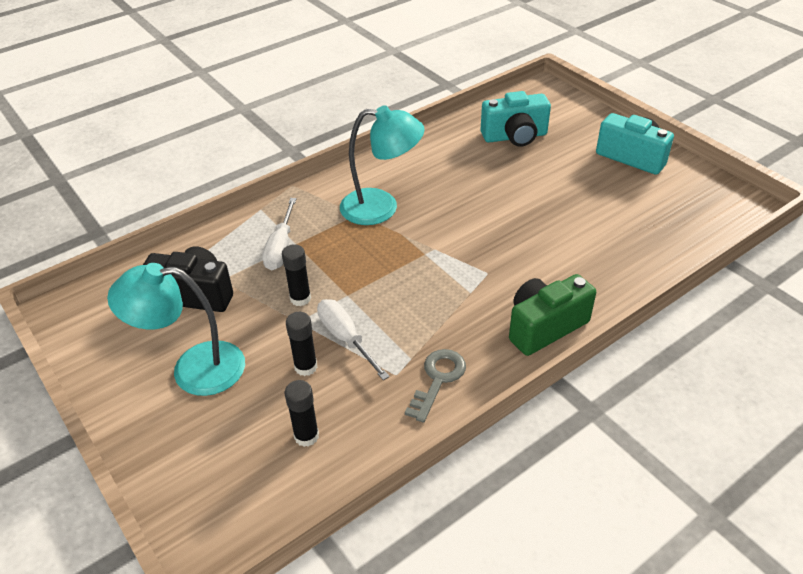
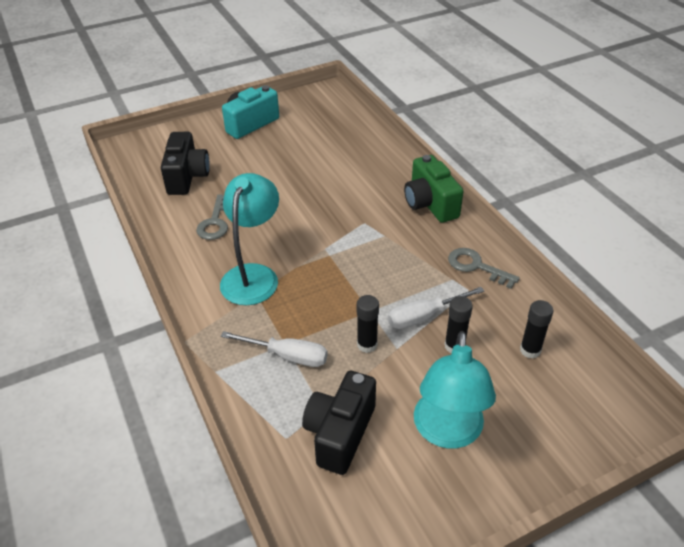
camera: 80 degrees left, 0 degrees up
turquoise camera [480,91,551,147] -> black camera [161,132,210,195]
none -> grey key [196,194,228,240]

